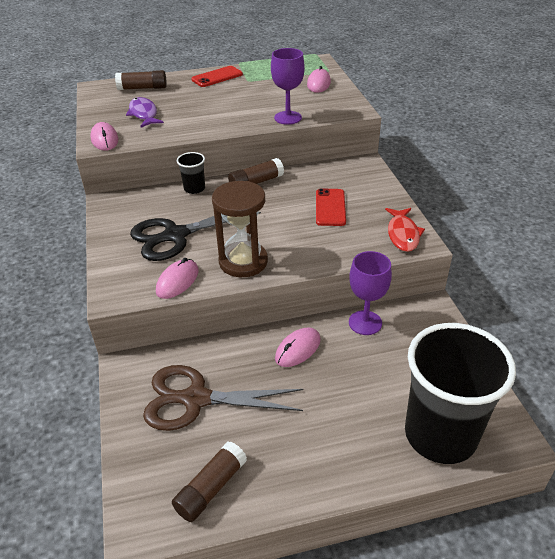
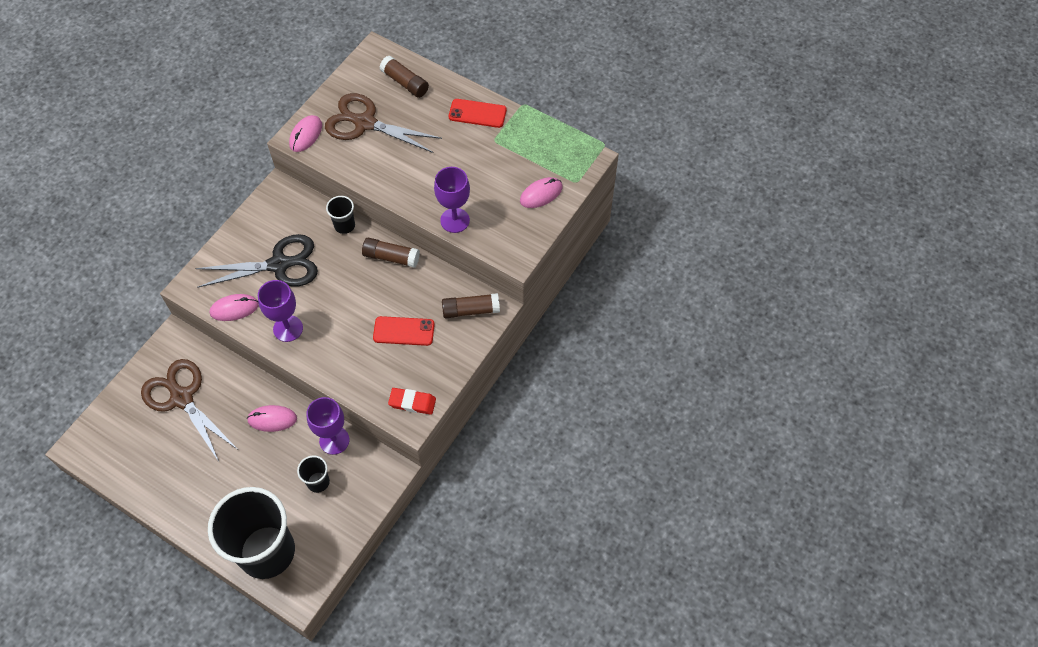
camera: 45 degrees right, 20 degrees up
purple fish [126,97,164,128] -> brown scissors [325,93,442,153]
black scissors [130,212,261,261] -> black scissors turned 150 degrees clockwise [195,234,318,288]
brown glue stick [172,441,247,522] -> brown glue stick moved to [442,293,500,318]
brown hourglass [212,181,268,277] -> purple goblet [258,280,303,342]
red phone [316,188,346,226] -> red phone turned 45 degrees clockwise [373,316,435,346]
red fish [385,208,425,252] -> red eraser [388,388,436,415]
none -> black cup [297,455,330,493]

